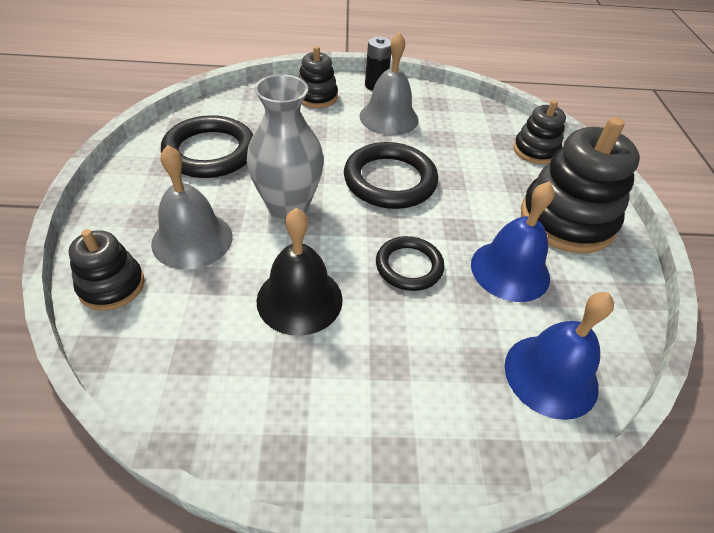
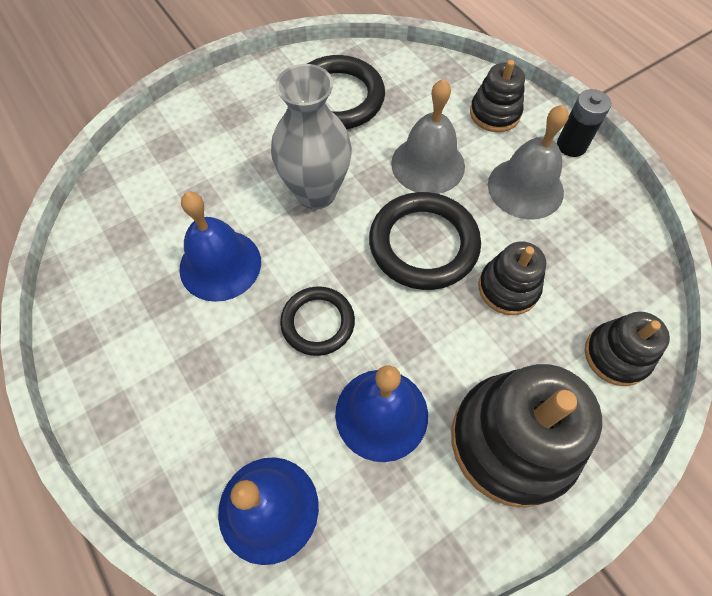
camera: 60 degrees right, 15 degrees up
black stacking toy [69,229,145,311] -> black stacking toy moved to [479,242,546,315]
grey bell [151,145,233,270] -> grey bell moved to [391,79,465,194]
black bell [256,208,343,336] -> blue bell [179,191,261,302]

